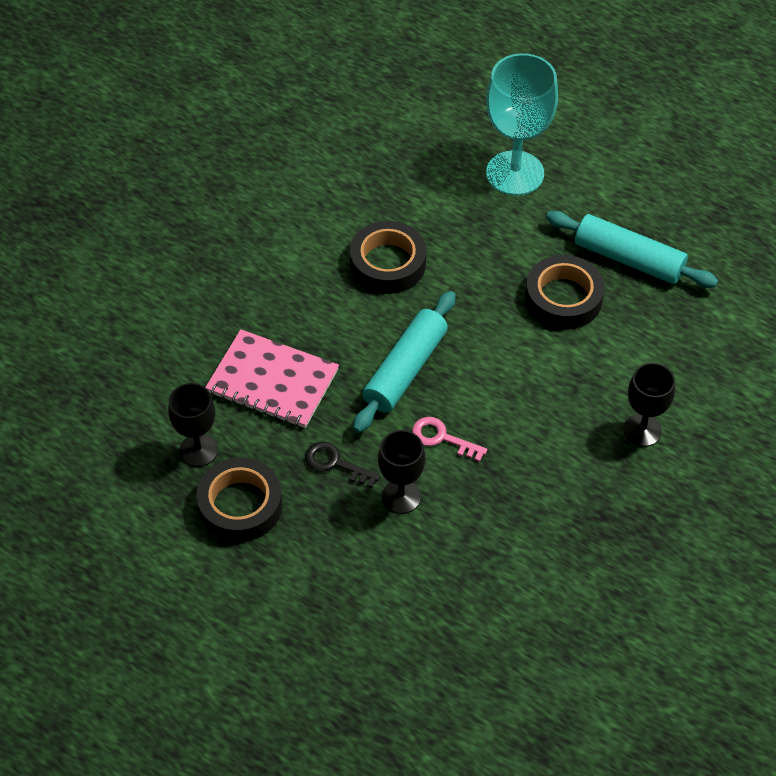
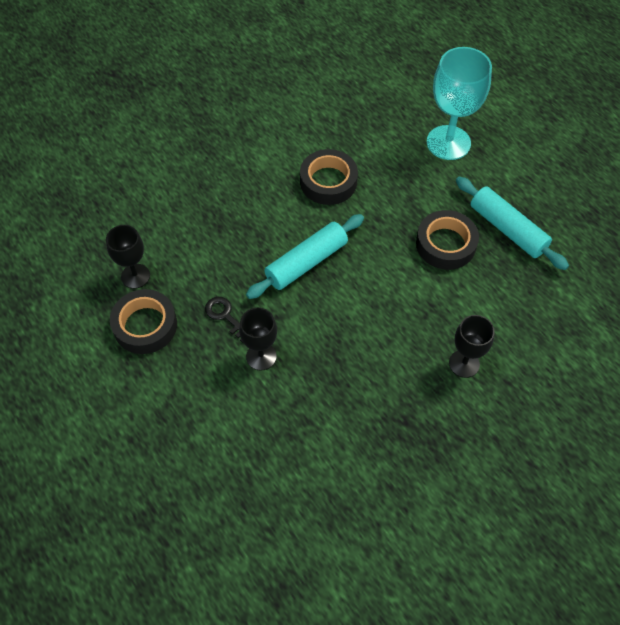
camera: 20 degrees right, 5 degrees up
pink notebook [205,329,339,428] -> none
pink key [412,417,487,462] -> none

